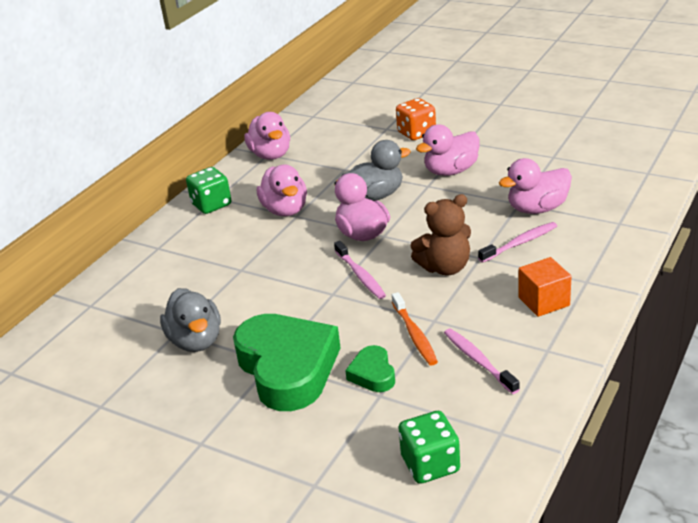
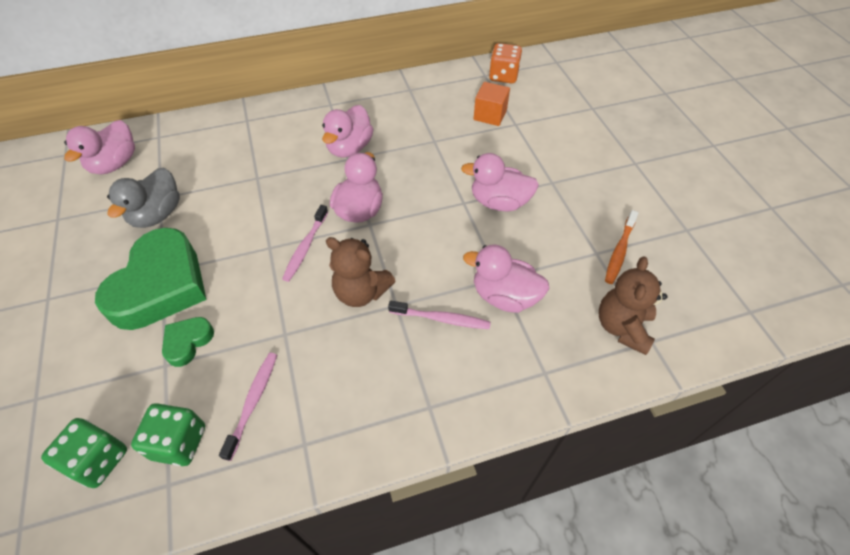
camera: 40 degrees right, 20 degrees up
green dice [186,167,231,214] -> green dice moved to [131,403,205,466]
pink duck [244,112,290,160] -> pink duck moved to [64,120,135,175]
grey duck [342,140,411,201] -> none
orange toothbrush [392,292,438,366] -> orange toothbrush moved to [605,210,638,284]
orange dice [396,98,436,140] -> orange dice moved to [489,43,522,83]
orange cube [518,257,572,317] -> orange cube moved to [474,82,510,126]
none -> brown teddy bear [598,257,667,355]

